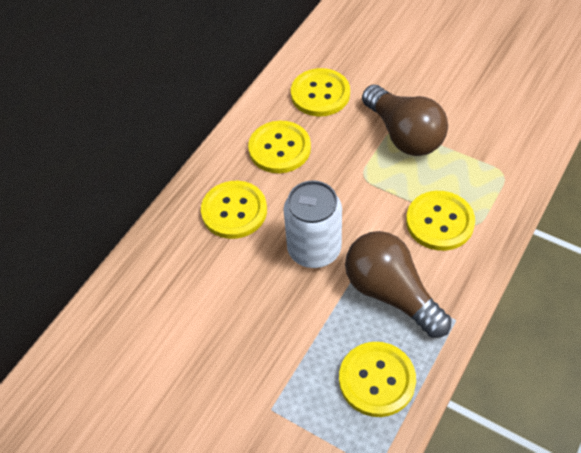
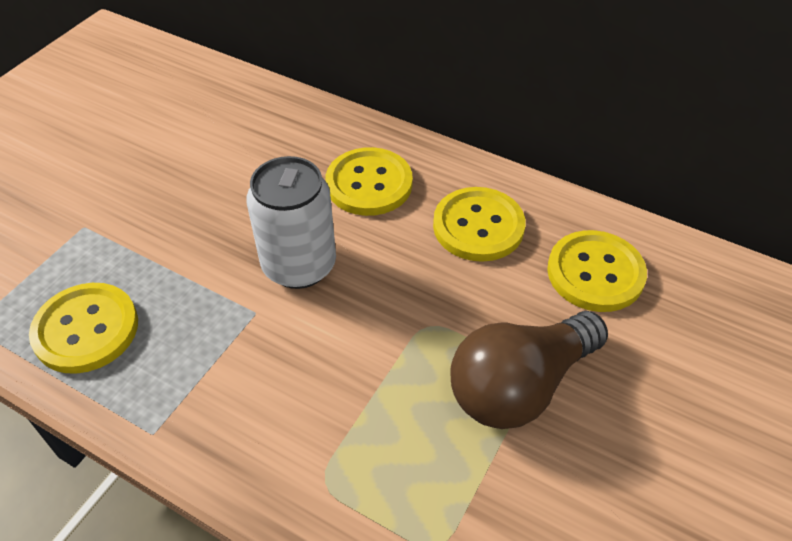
camera: 85 degrees right, 5 degrees down
brown light bulb [345,231,452,338] -> none
yellow button [406,191,475,251] -> none

